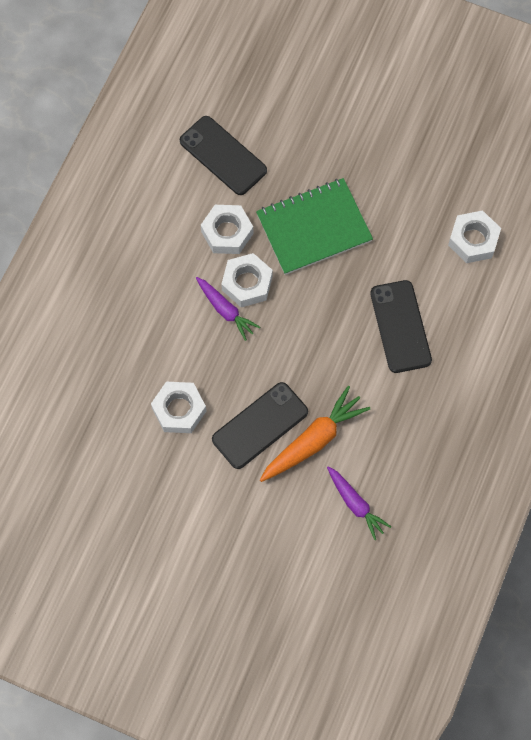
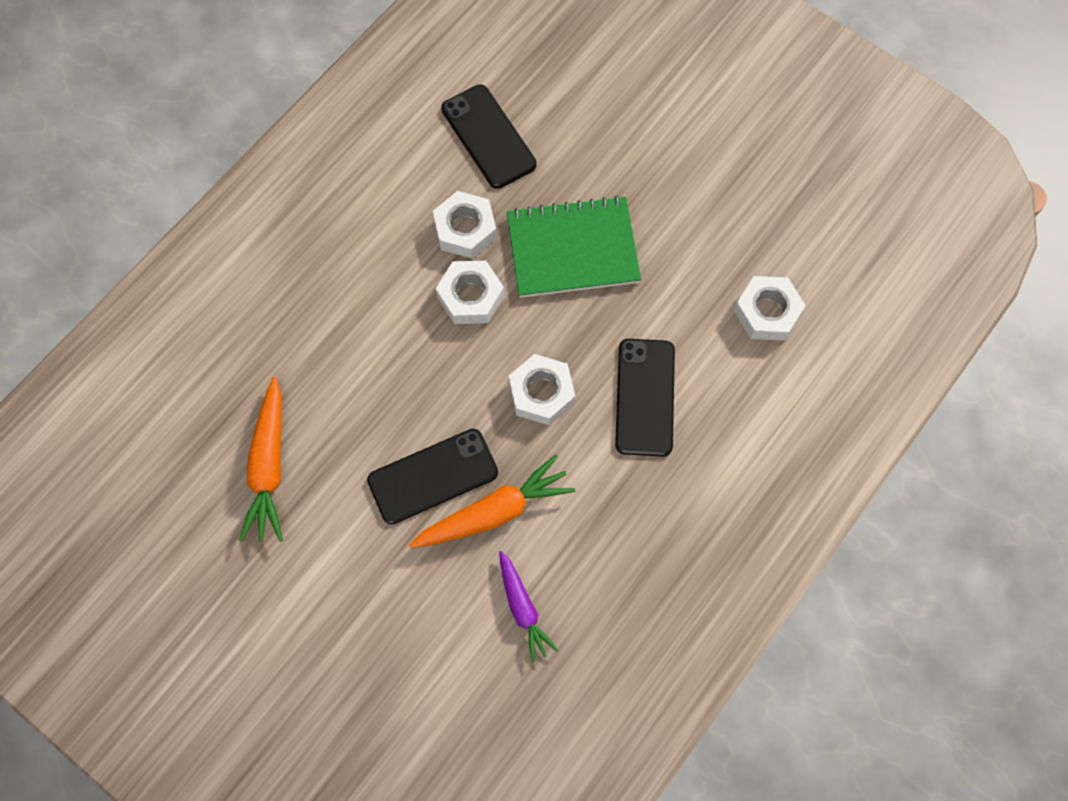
camera: 15 degrees right, 0 degrees up
white nut [151,382,206,433] -> white nut moved to [509,354,575,425]
purple carrot [196,277,260,341] -> none
none -> orange carrot [239,377,283,542]

